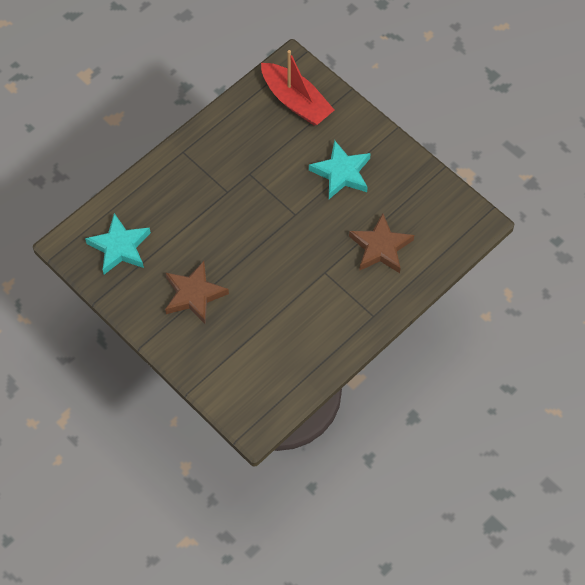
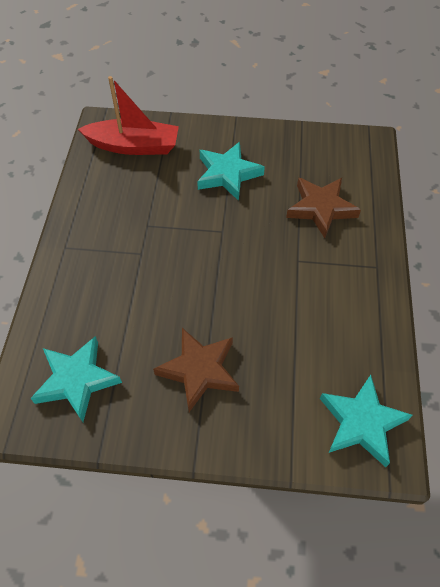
camera: 40 degrees left, 5 degrees down
none -> turquoise star [320,375,413,467]

